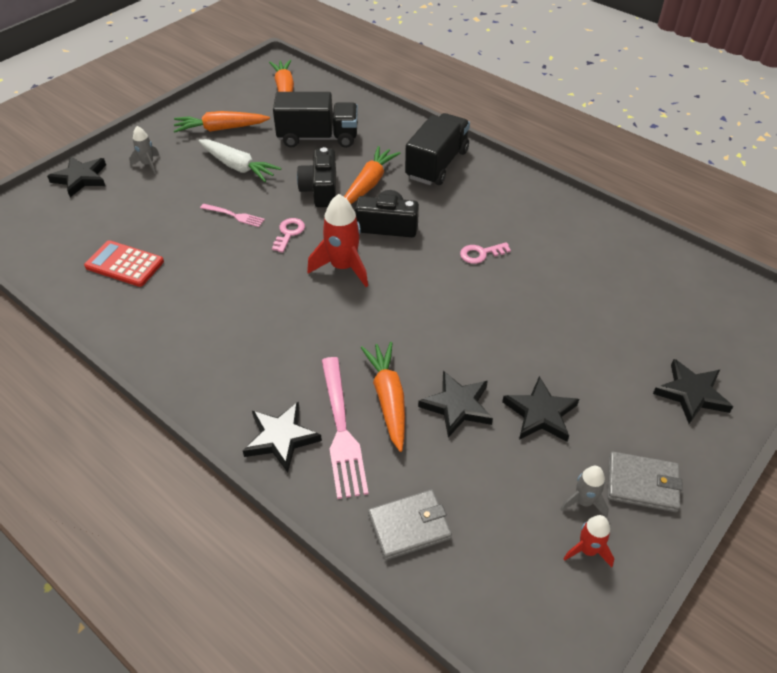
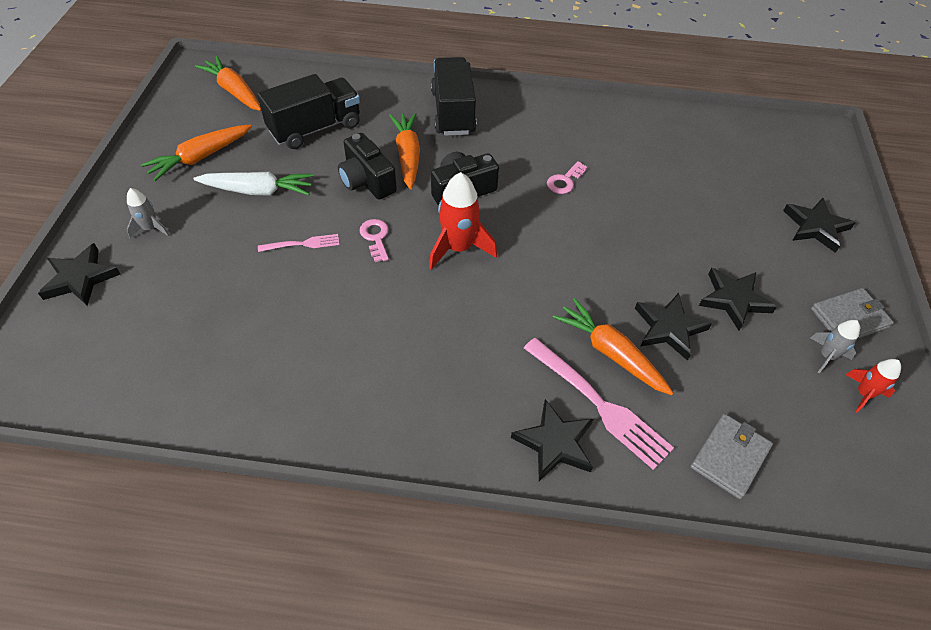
camera: 35 degrees left, 5 degrees up
red calculator [84,240,164,287] -> none

